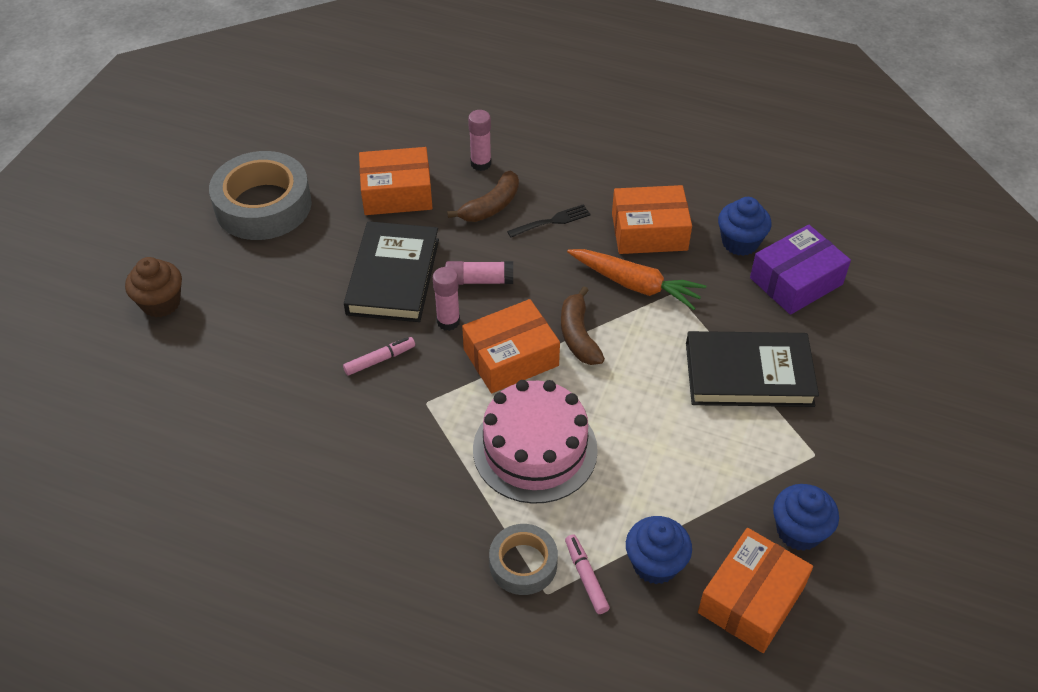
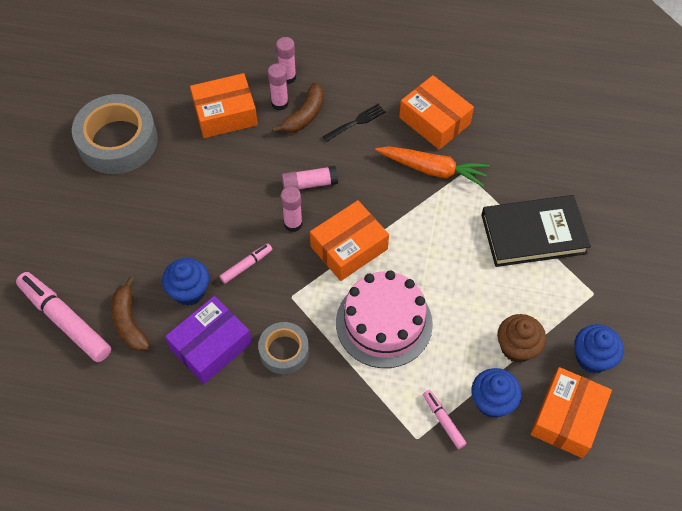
camera: 10 degrees left, 10 degrees up
brown cupcake [125,257,182,317] -> brown cupcake moved to [497,314,546,363]
black book [344,221,439,322] -> none
grey tape [489,524,558,595] -> grey tape moved to [258,322,309,374]
brown banana [561,286,605,365] -> brown banana moved to [111,277,150,351]
orange box [612,185,692,254] -> orange box turned 60 degrees clockwise [399,75,474,150]
blue cupcake [718,197,772,256] -> blue cupcake moved to [162,258,209,306]
purple box [750,225,851,315] -> purple box moved to [165,296,252,384]
none -> pink marker [16,272,111,362]
none -> pink glue stick [268,63,289,110]

